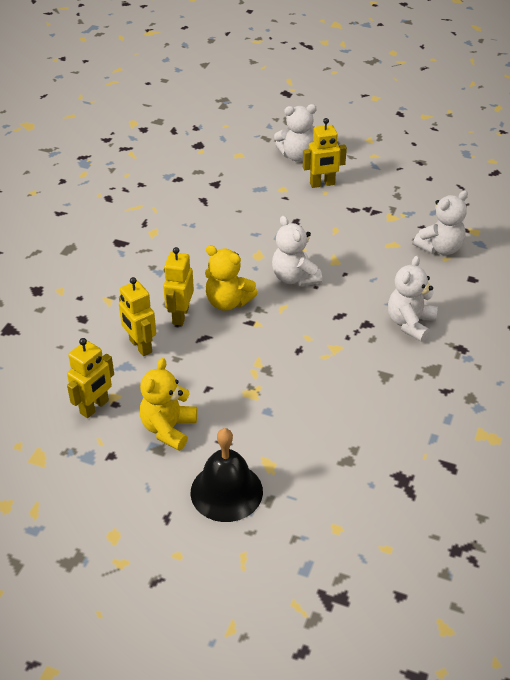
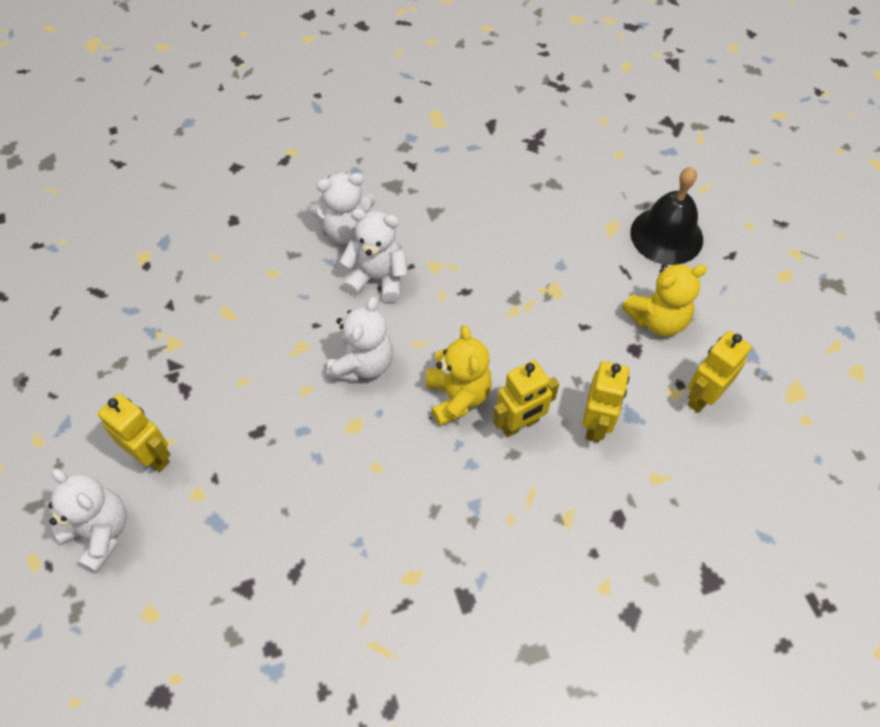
camera: 130 degrees left, 15 degrees up
yellow robot [67,338,114,418] -> yellow robot turned 45 degrees counterclockwise [687,331,752,413]
white teddy bear [413,190,468,255] -> white teddy bear moved to [340,209,408,302]

